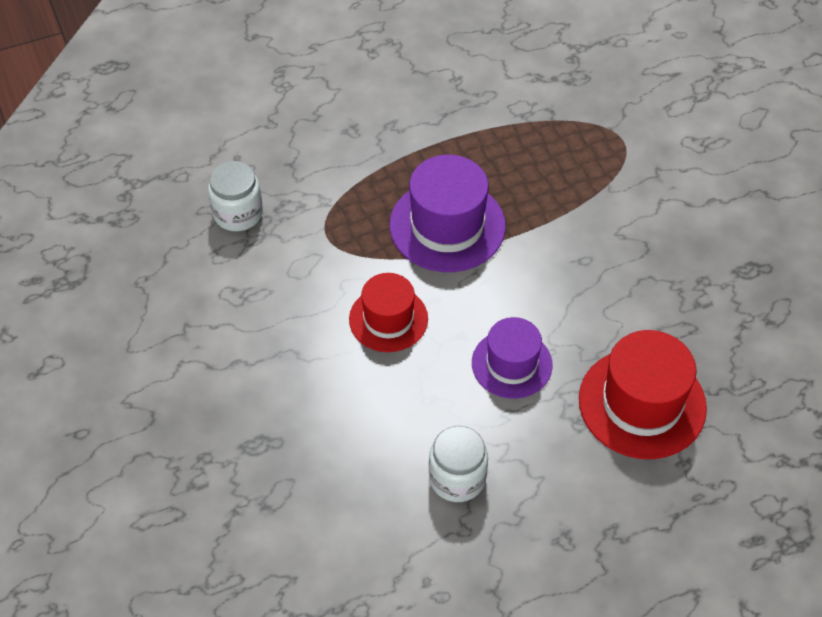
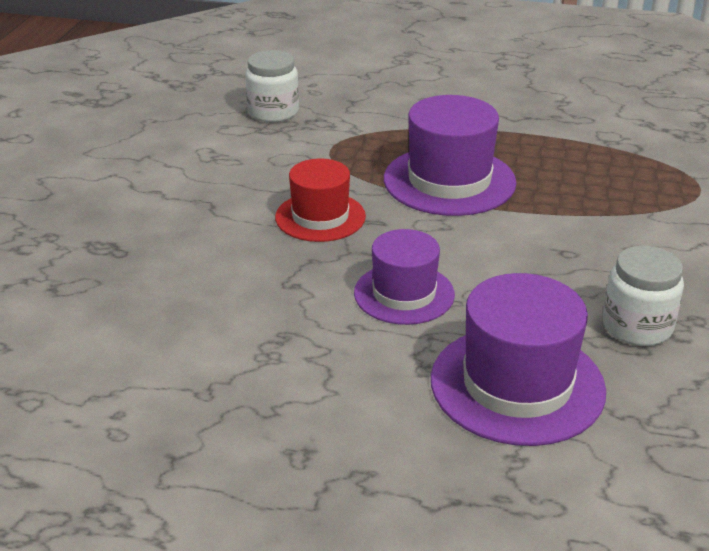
camera: 35 degrees right, 20 degrees down
white jar [429,426,488,502] -> white jar moved to [602,246,684,346]
red hat [579,330,707,459] -> purple hat [431,273,606,446]

